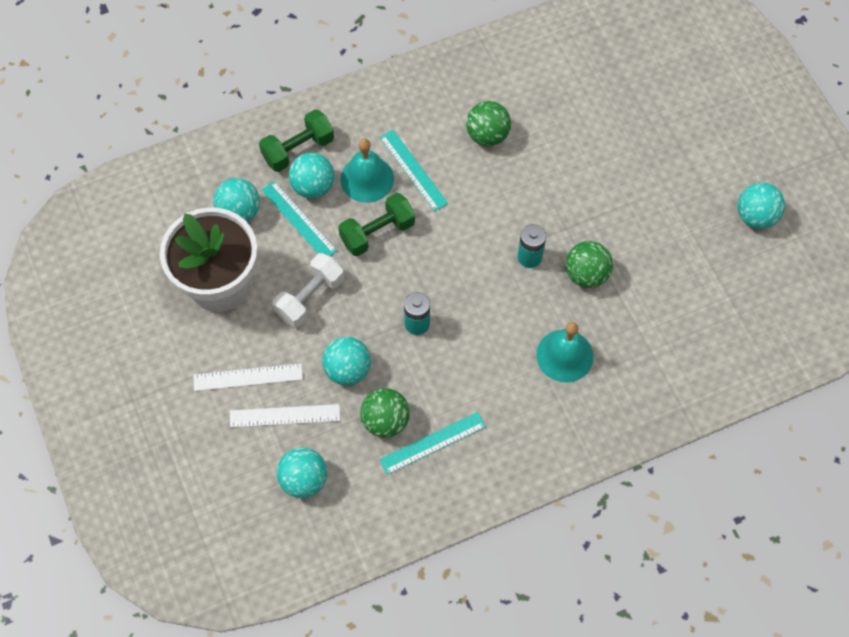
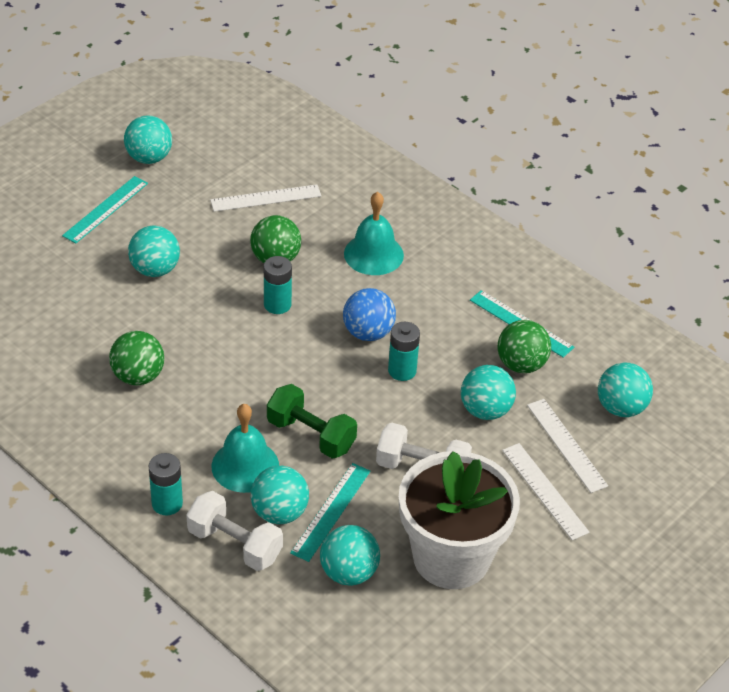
camera: 115 degrees left, 20 degrees down
green dumbbell [259,109,334,172] -> white dumbbell [186,491,283,571]
turquoise ruler [380,130,448,211] -> turquoise ruler moved to [62,176,148,243]
none -> turquoise ball [128,226,180,277]
none -> turquoise battery [149,453,183,516]
none -> white ruler [210,184,321,212]
none -> blue ball [343,288,396,341]

